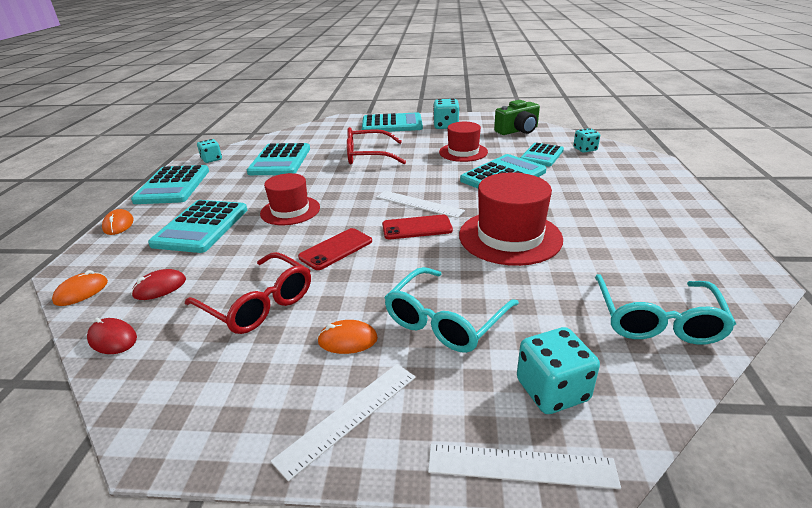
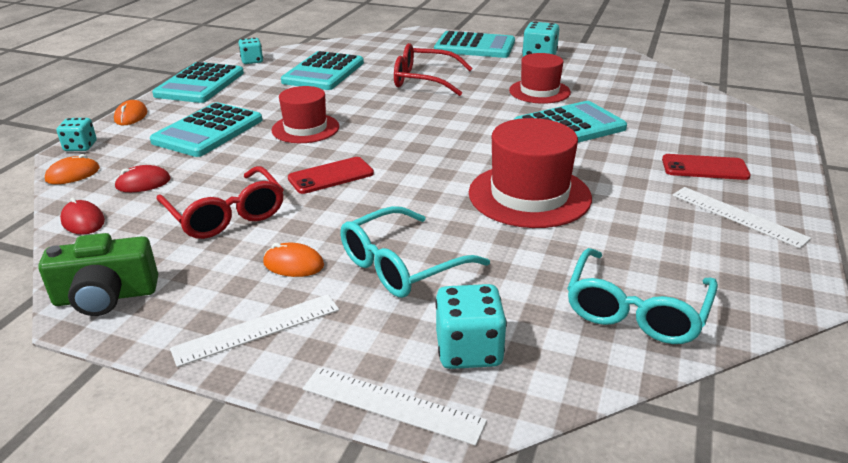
camera: 15 degrees right, 0 degrees up
white ruler [376,191,465,218] -> white ruler moved to [673,187,811,248]
red phone [382,215,453,239] -> red phone moved to [662,154,751,180]
green camera [494,100,540,135] -> green camera moved to [38,233,158,316]
turquoise calculator [520,143,564,166] -> none
turquoise dice [573,128,600,153] -> turquoise dice moved to [57,118,97,151]

